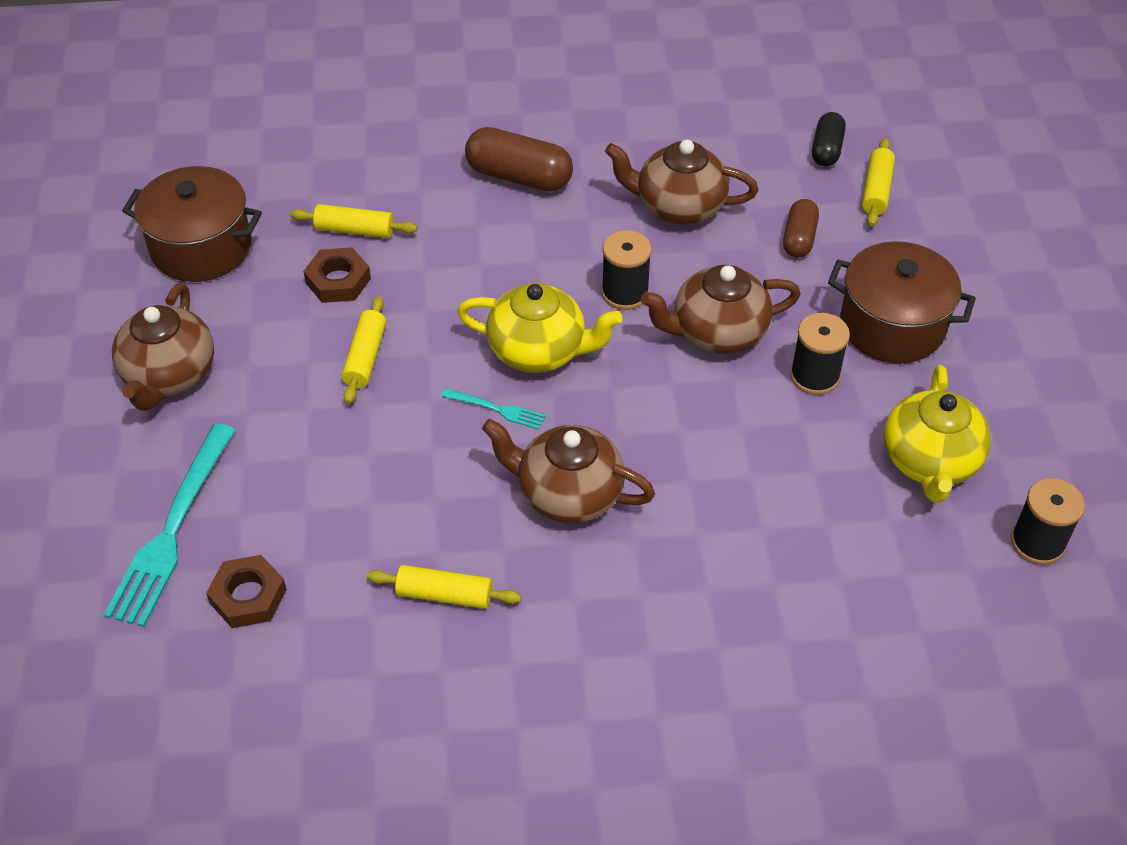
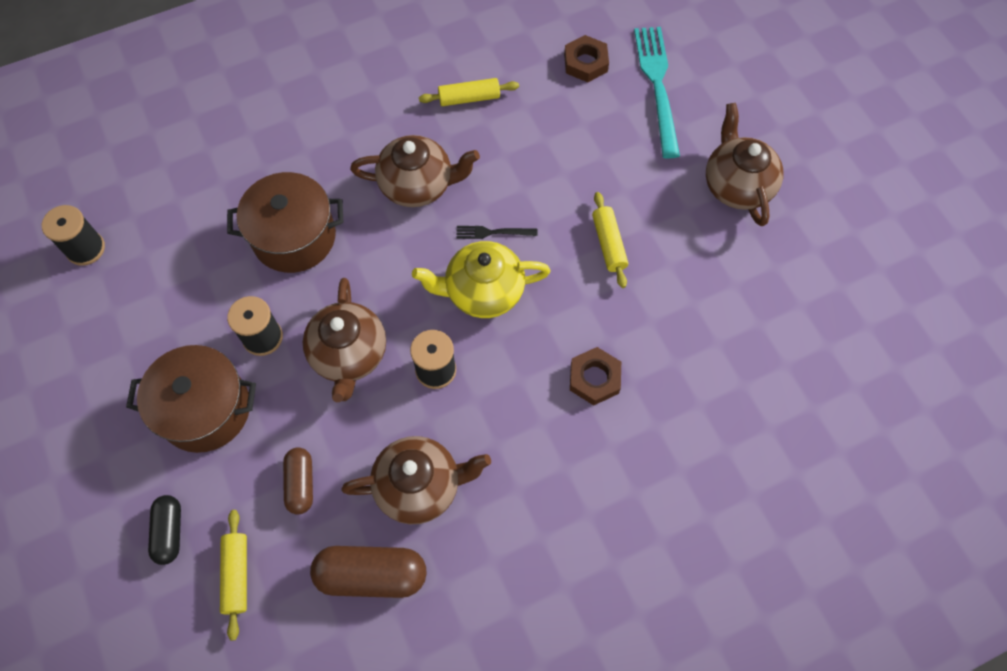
camera: 160 degrees right, 15 degrees up
brown pot [122,166,262,282] -> brown pot moved to [227,172,344,273]
yellow rolling pin [290,204,417,238] -> none
brown nut [303,247,371,303] -> brown nut moved to [570,347,621,405]
turquoise fork [441,388,546,430] -> black fork [456,226,537,239]
brown capsule [465,127,573,192] -> brown capsule moved to [310,546,427,598]
brown teapot [641,265,801,354] -> brown teapot turned 120 degrees clockwise [303,278,386,402]
black capsule [812,112,846,167] -> black capsule moved to [148,495,181,565]
yellow teapot [884,365,991,503] -> none

